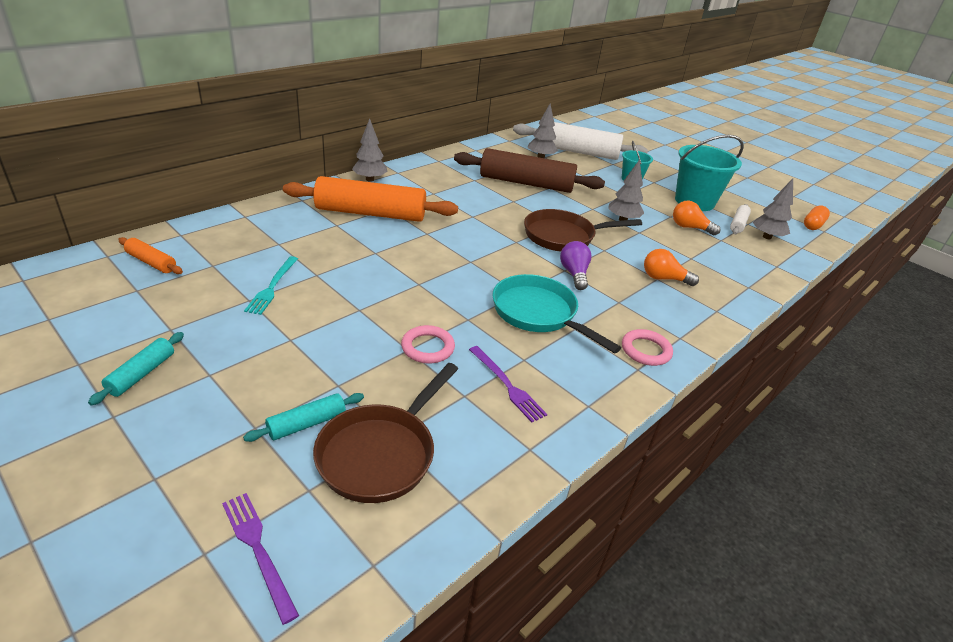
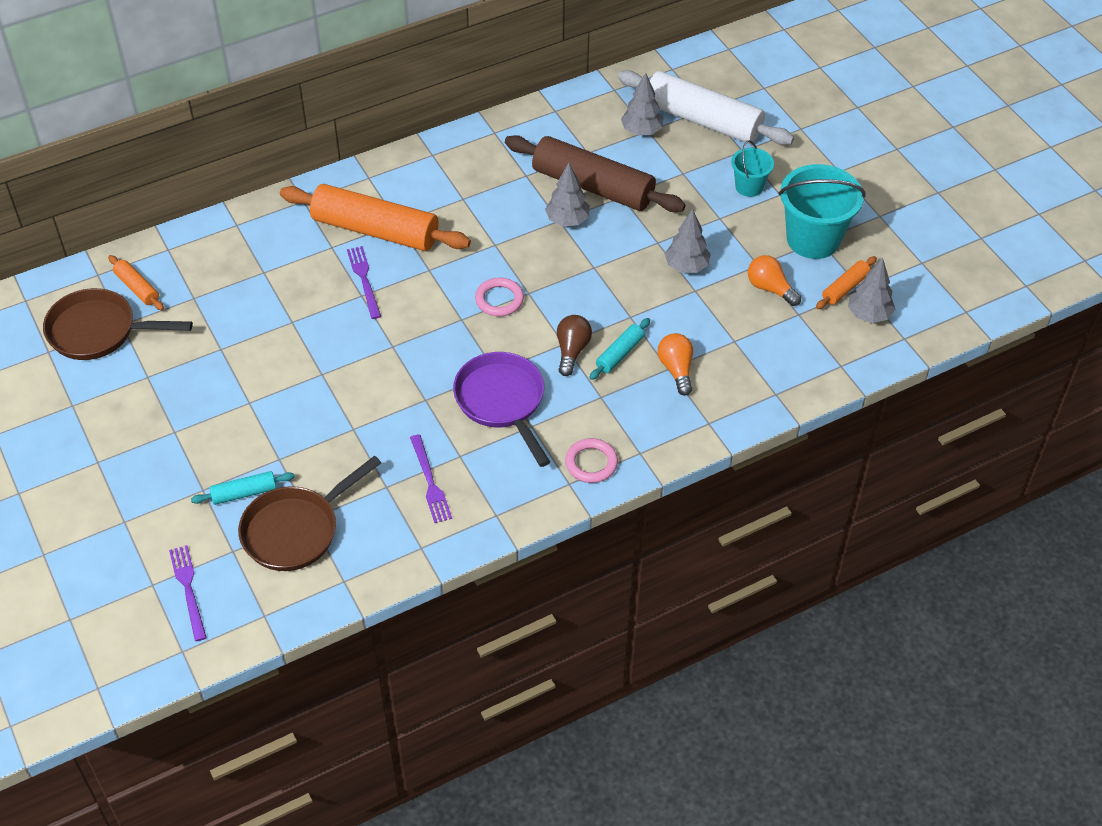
camera: 20 degrees right, 15 degrees up
turquoise rolling pin [88,332,184,406] -> turquoise rolling pin moved to [590,318,650,380]
turquoise fork [244,256,298,315] -> none
grey tree [352,118,388,182] -> grey tree moved to [545,163,590,226]
pink ring [401,325,455,364] -> pink ring moved to [475,278,524,316]
turquoise pan [492,274,621,353] -> purple pan [453,352,550,467]
brown pan [524,209,642,252] -> brown pan moved to [43,288,193,360]
purple light bulb [560,241,592,290] -> brown light bulb [557,315,592,376]
orange light bulb [644,249,699,286] -> orange light bulb turned 45 degrees clockwise [658,333,693,396]
white rolling pin [730,204,751,234] -> orange rolling pin [816,256,877,309]
orange capsule [804,205,830,230] -> none
none -> purple fork [347,246,381,319]

